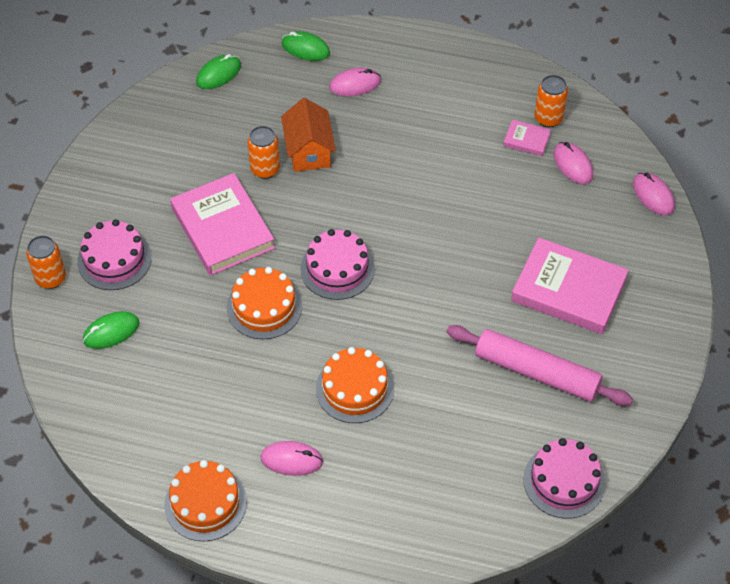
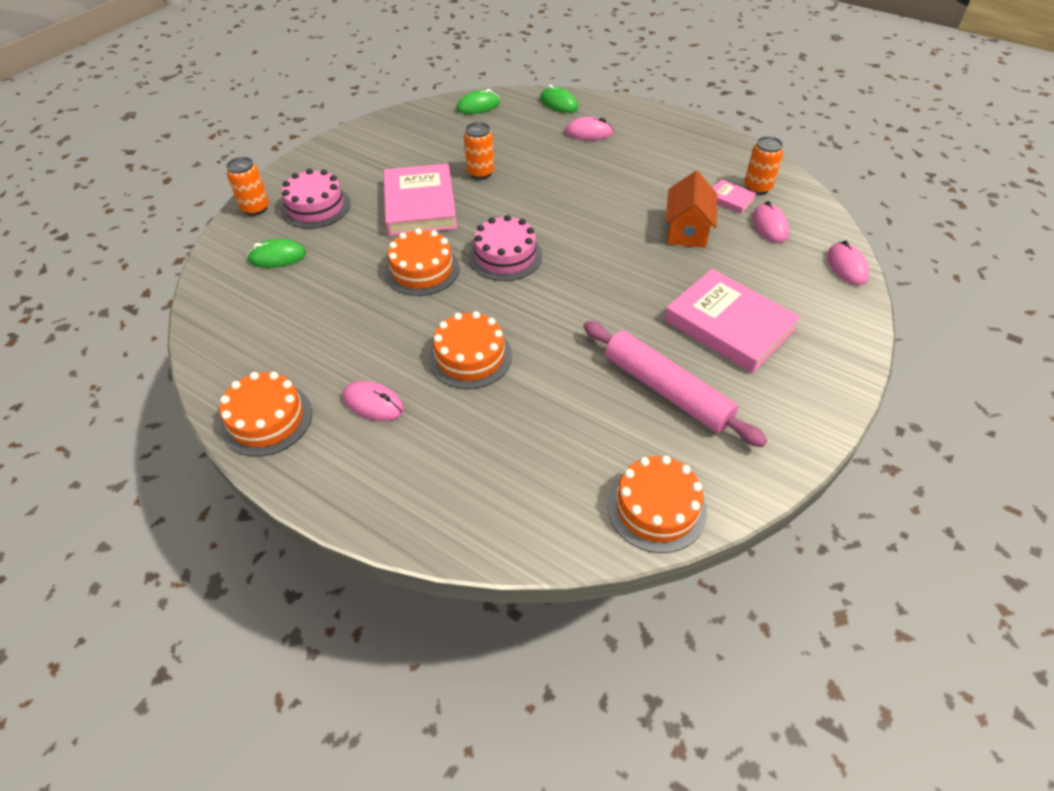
camera: 20 degrees right, 5 degrees down
orange house [281,98,336,172] -> orange house moved to [666,171,717,248]
pink cake [523,438,605,519] -> orange cake [607,455,707,553]

